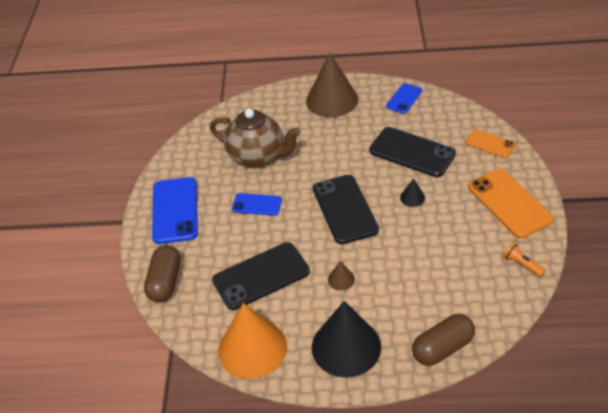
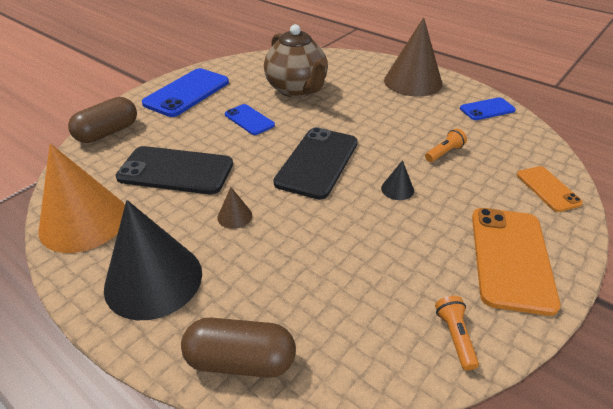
camera: 35 degrees right, 5 degrees down
black phone [369,127,456,177] -> orange flashlight [425,129,467,162]

